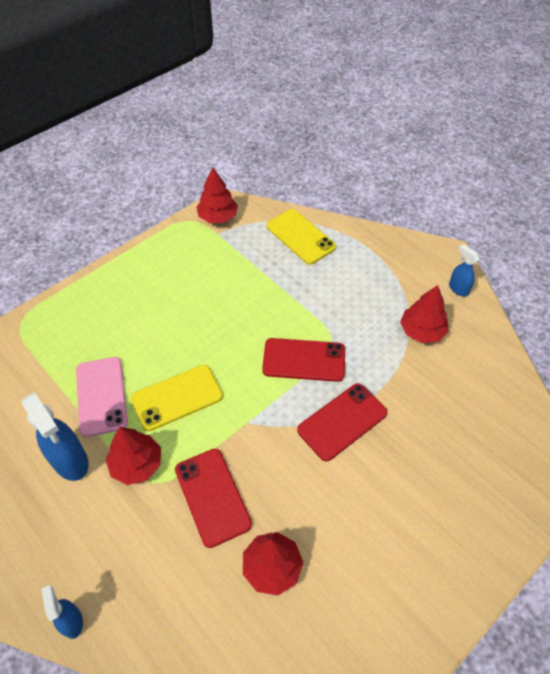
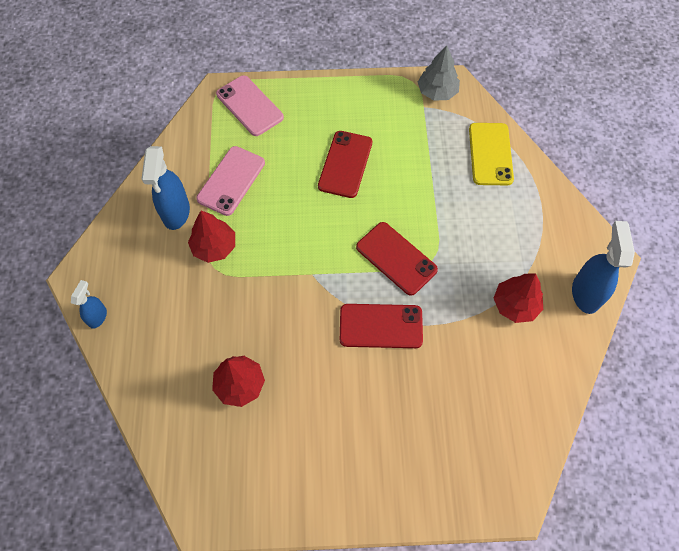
camera: 40 degrees right, 10 degrees up
yellow phone [131,365,223,431] -> none
red phone [175,449,252,548] -> red phone moved to [318,131,372,198]
red tree [196,167,238,223] -> grey tree [418,45,460,101]
blue spray bottle [449,244,480,297] -> blue spray bottle [572,221,635,314], size x1.79
none -> pink phone [216,75,284,136]

